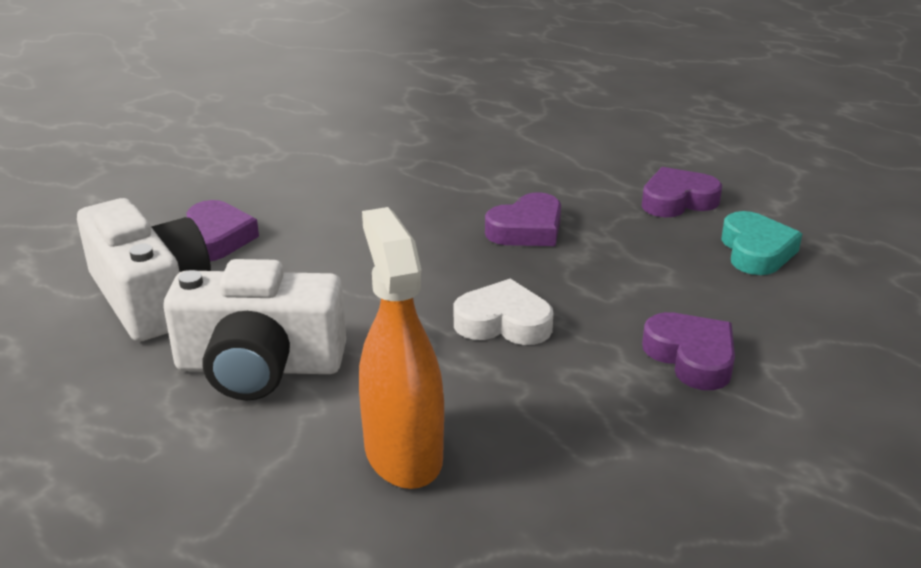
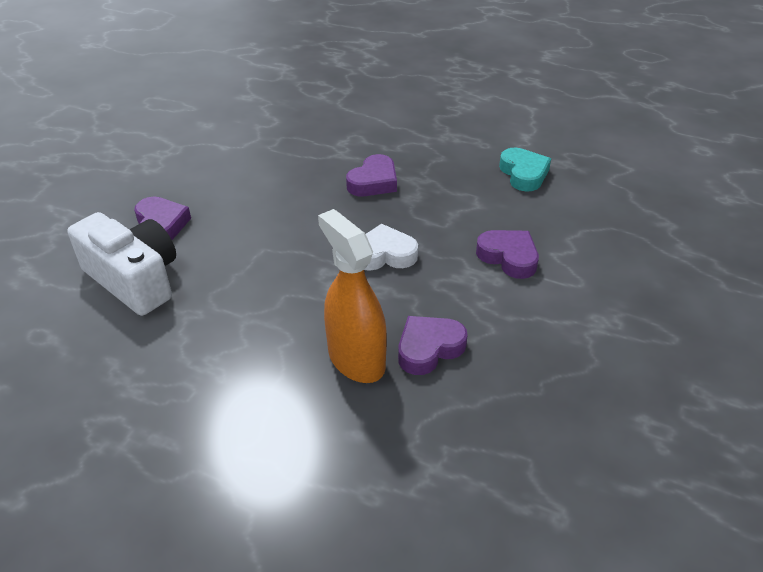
camera: 15 degrees left, 10 degrees up
white camera [163,259,346,400] -> none
purple heart [642,167,722,217] -> purple heart moved to [398,316,468,375]

